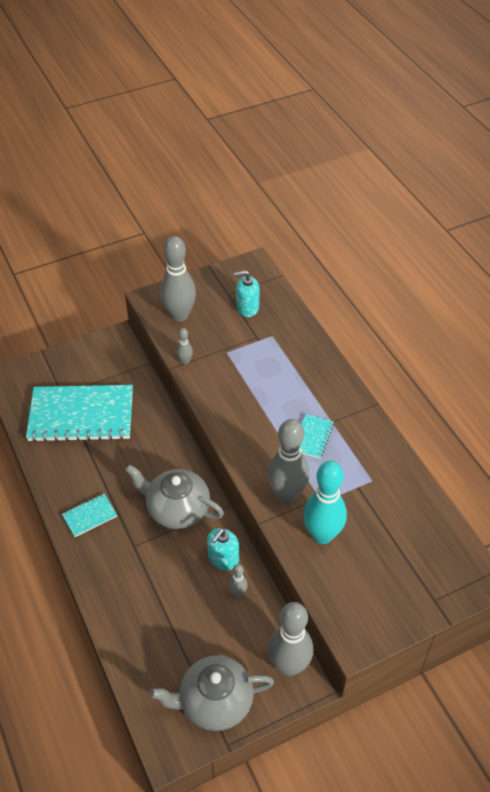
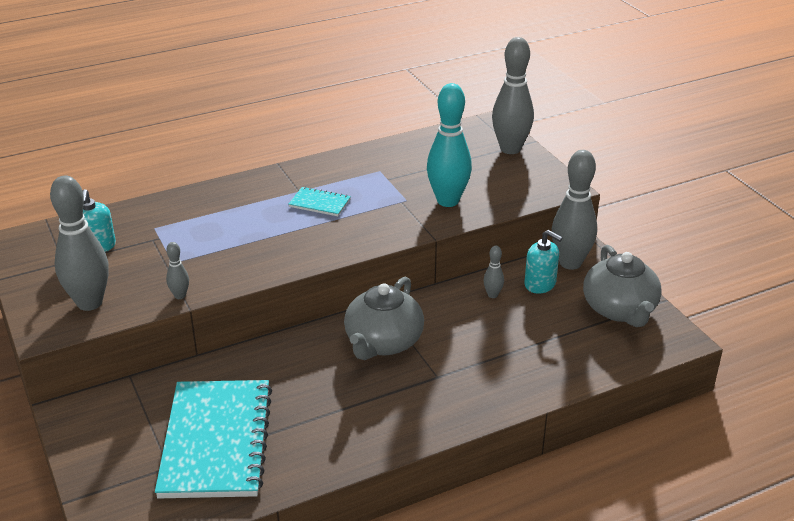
camera: 90 degrees left, 15 degrees down
turquoise notebook [62,494,117,537] -> none
turquoise soap dispenser [207,528,239,570] -> turquoise soap dispenser moved to [524,230,563,294]
grey bowling pin [268,419,309,503] -> grey bowling pin moved to [492,37,534,154]

